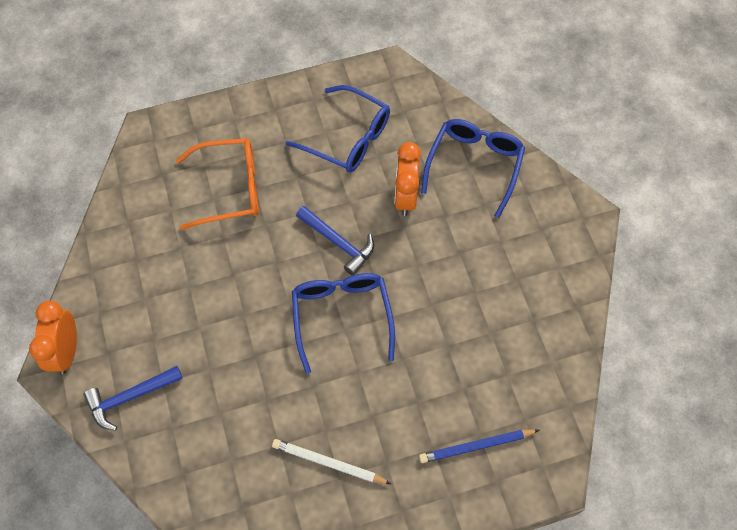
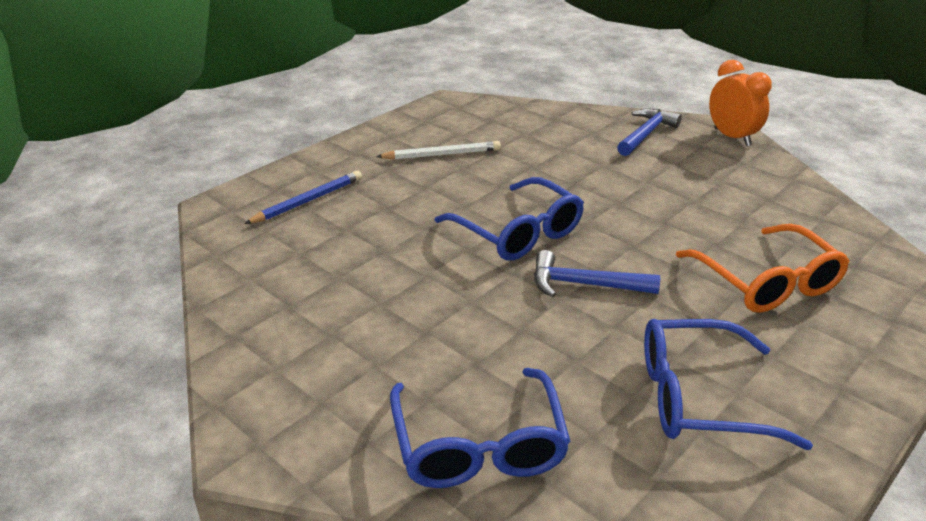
camera: 150 degrees right, 30 degrees down
orange glasses [176,138,259,230] -> orange glasses turned 75 degrees counterclockwise [676,224,850,313]
orange clock [394,142,421,216] -> none

